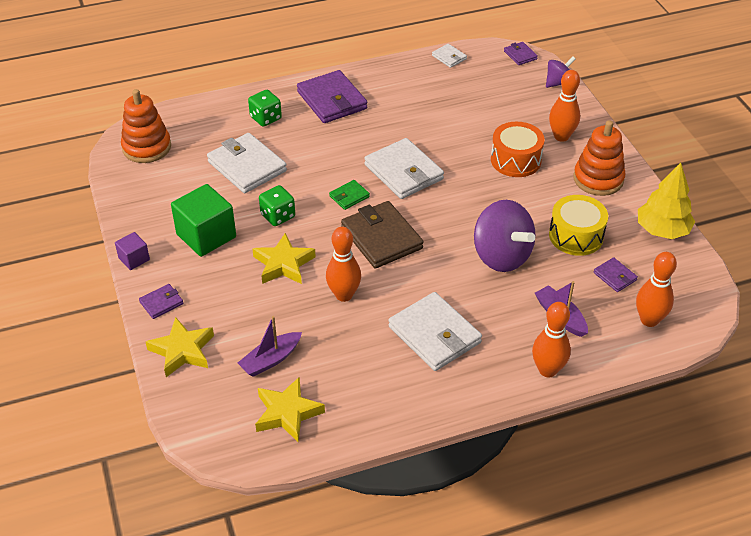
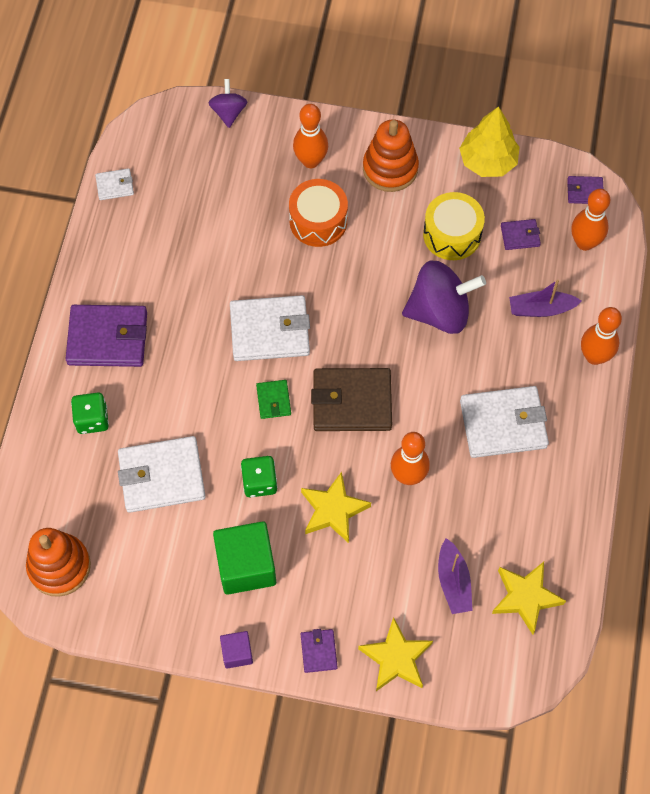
camera: 60 degrees left, 20 degrees up
purple wallet [504,42,538,65] -> purple wallet moved to [567,176,603,204]

